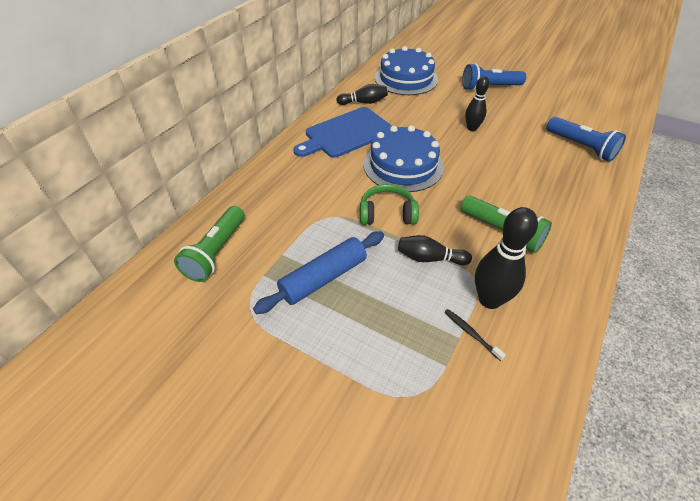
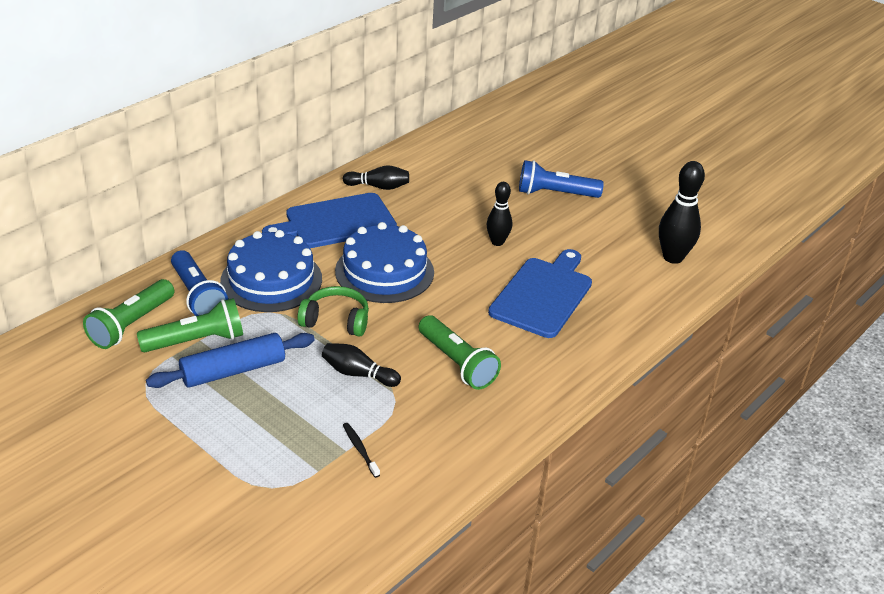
camera: 10 degrees right, 10 degrees down
blue cake [375,46,438,95] -> blue cake moved to [220,230,322,312]
black bowling pin [475,207,538,309] -> black bowling pin moved to [659,161,705,264]
blue flashlight [546,117,626,162] -> blue flashlight moved to [171,250,228,316]
none -> green flashlight [137,298,243,352]
none -> blue cutting board [488,249,592,338]

